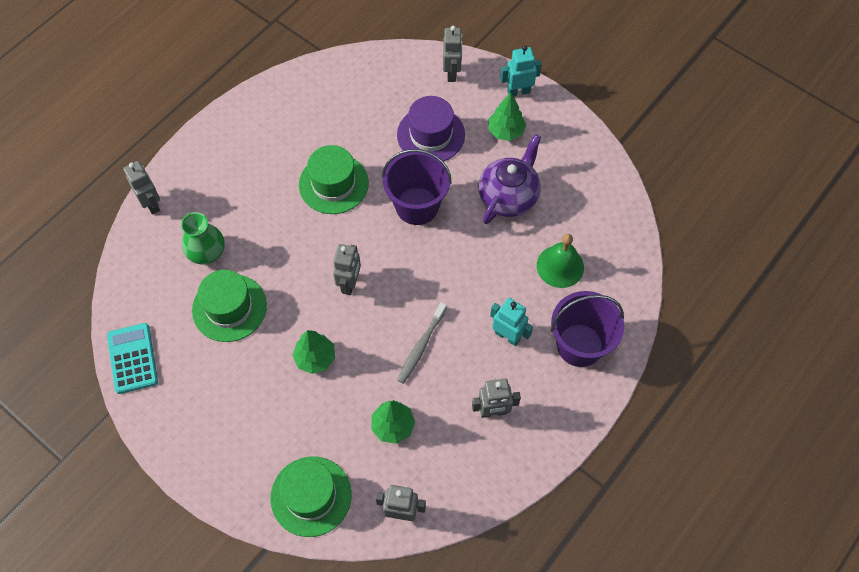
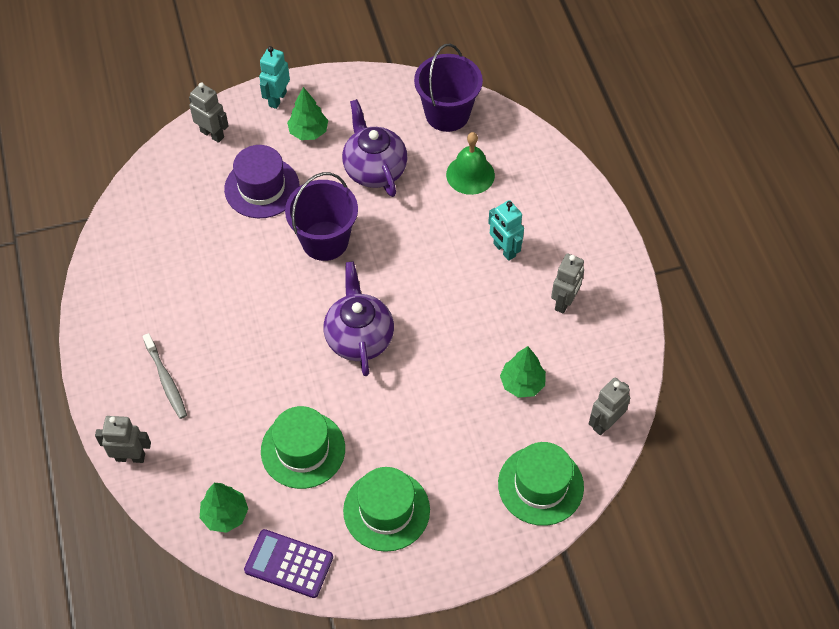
camera: 55 degrees left, 5 degrees down
turquoise calculator [107,323,158,394] -> purple calculator [244,529,333,598]
green vase [181,212,225,264] -> none
green tree [292,330,335,374] -> green tree moved to [200,483,248,533]
green hat [299,145,369,214] -> green hat moved to [343,467,430,552]
grey robot [333,244,361,295] -> purple teapot [324,261,394,376]
grey toothbrush [397,303,447,384] -> grey toothbrush moved to [143,333,187,419]
turquoise robot [490,298,533,346] -> turquoise robot turned 105 degrees counterclockwise [488,200,524,261]
purple bucket [551,291,624,367] -> purple bucket moved to [414,44,483,132]

